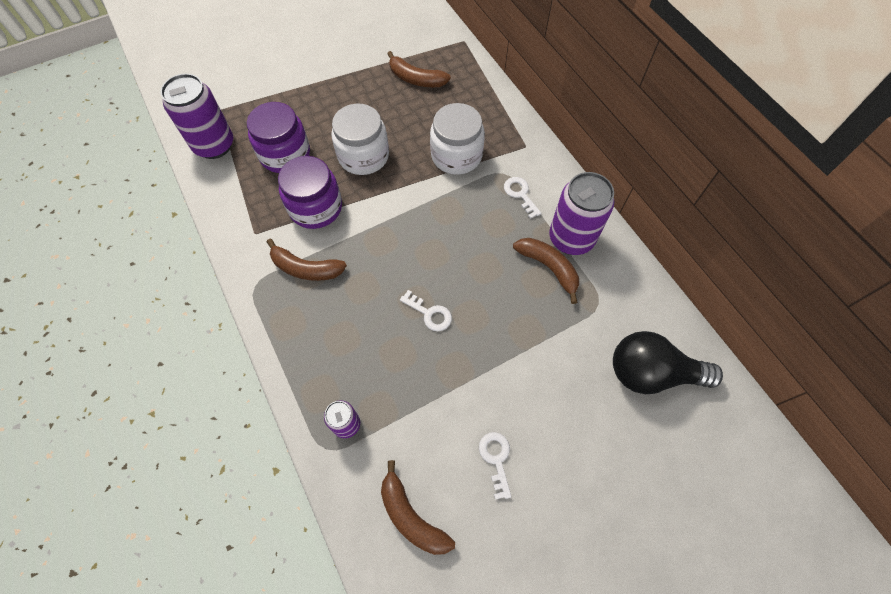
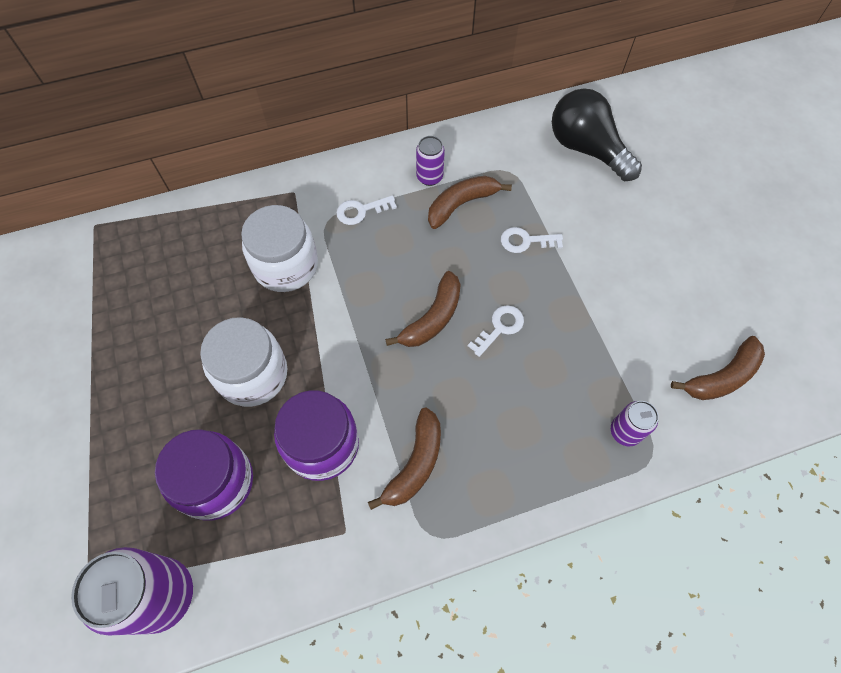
camera: 80 degrees left, 0 degrees up
brown banana [387,51,451,87] -> brown banana moved to [385,271,461,347]
white key [479,432,511,500] -> white key moved to [501,227,563,253]
purple can [549,172,615,255] -> purple can [416,136,445,186], size x0.52
black light bulb [613,331,723,394] -> black light bulb turned 120 degrees clockwise [552,88,642,181]

